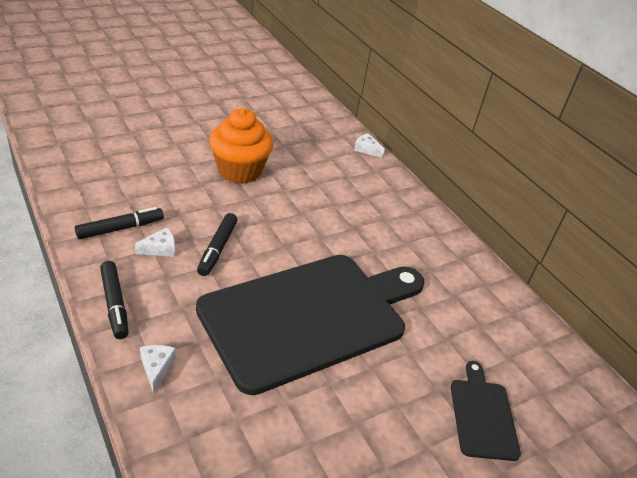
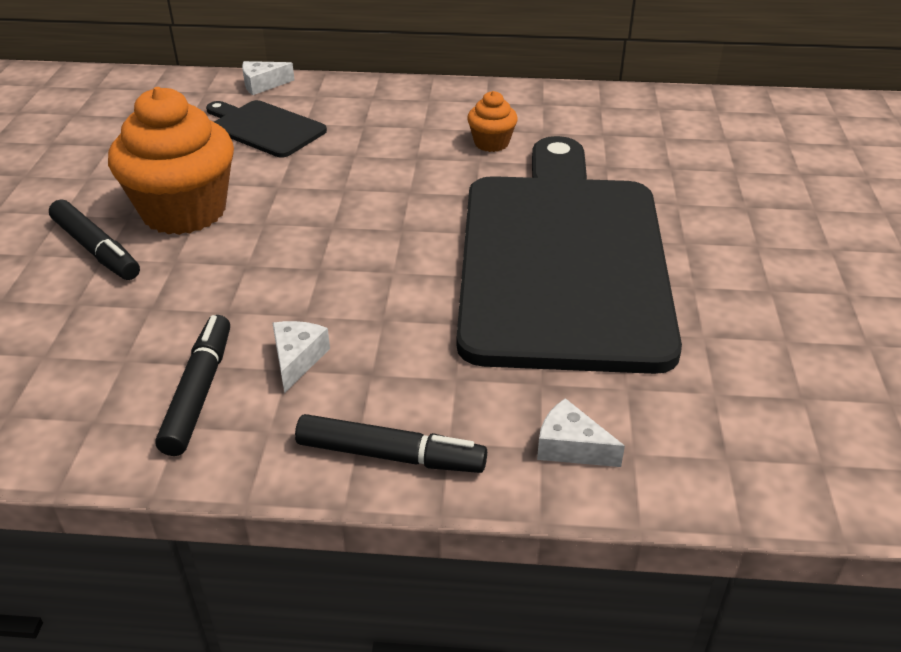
camera: 50 degrees left, 0 degrees up
black marker [197,213,237,276] -> black marker moved to [49,199,140,280]
black cutting board [451,361,521,461] -> black cutting board moved to [206,100,327,158]
none -> orange cupcake [467,91,518,152]

